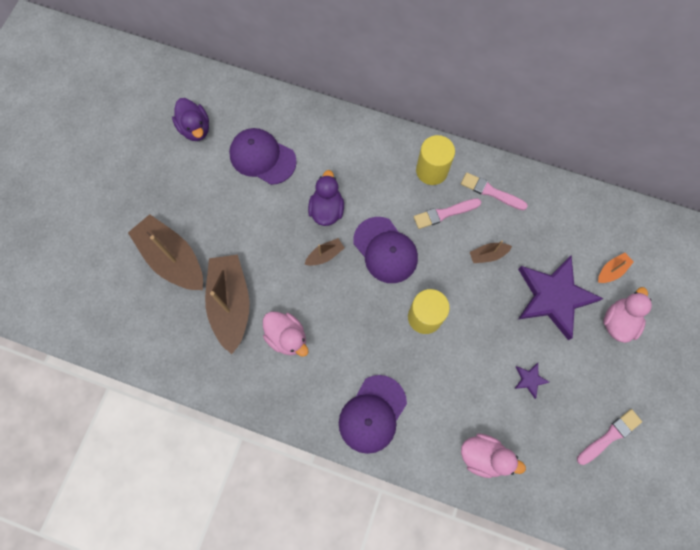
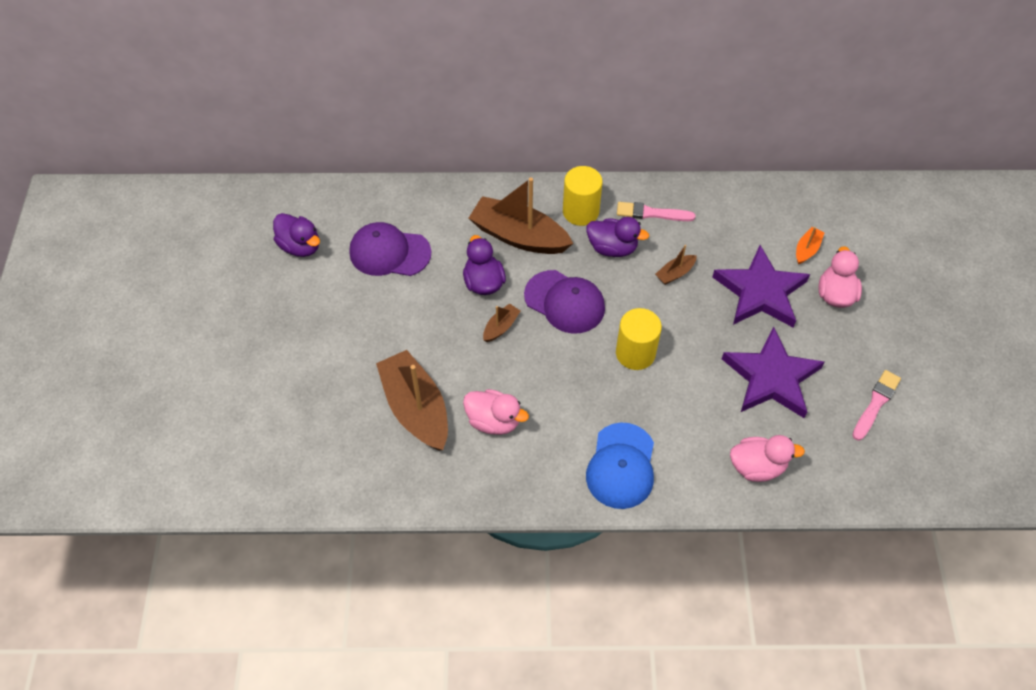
camera: 20 degrees left, 15 degrees down
brown boat [128,214,203,290] -> brown boat moved to [469,177,573,254]
purple cap [339,375,407,454] -> blue cap [586,423,654,509]
pink brush [414,198,481,229] -> purple duck [586,217,649,257]
purple star [514,363,549,399] -> purple star [722,326,824,418], size x2.48

